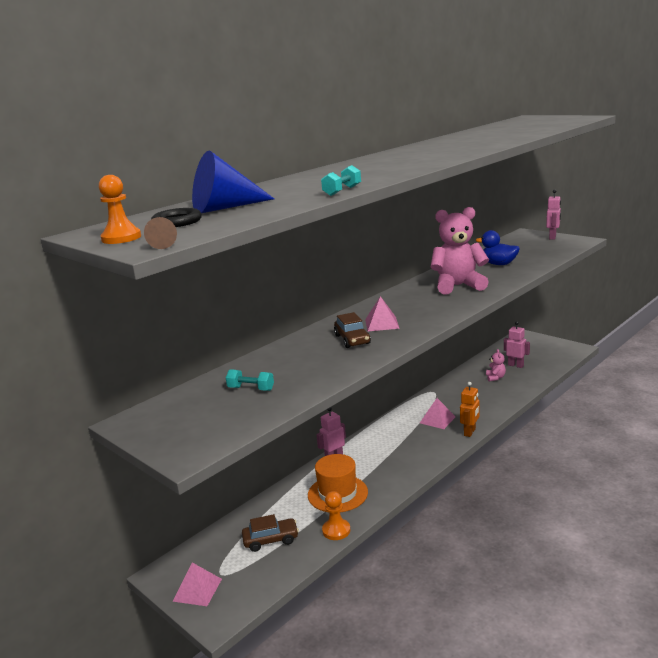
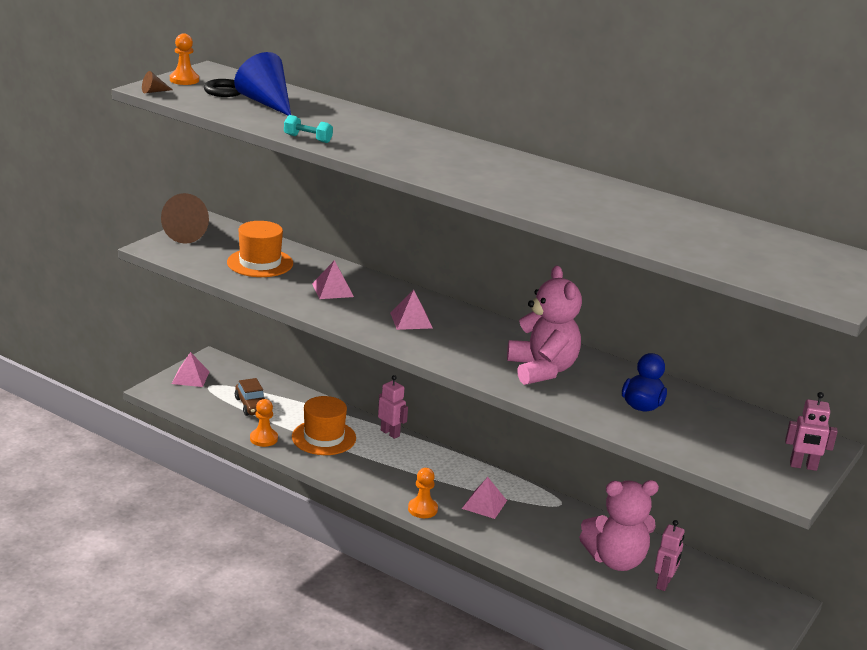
camera: 75 degrees right, 5 degrees up
turquoise dumbbell [226,369,274,391] -> orange hat [227,221,293,277]
brown car [334,312,371,348] -> none
orange robot [460,382,479,437] -> none
pink teddy bear [486,349,506,382] -> pink teddy bear [579,480,659,571], size x2.29
none -> brown cone [161,193,209,244]
none -> pink pyramid [312,260,354,299]
none -> orange pawn [408,468,438,518]

